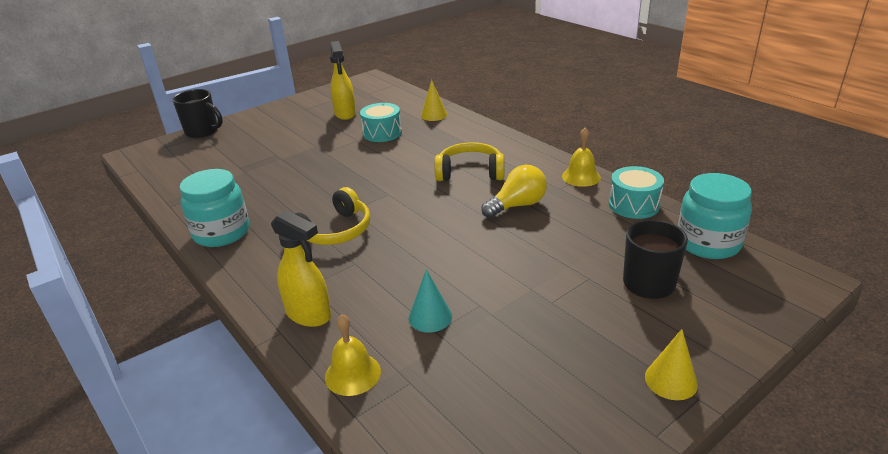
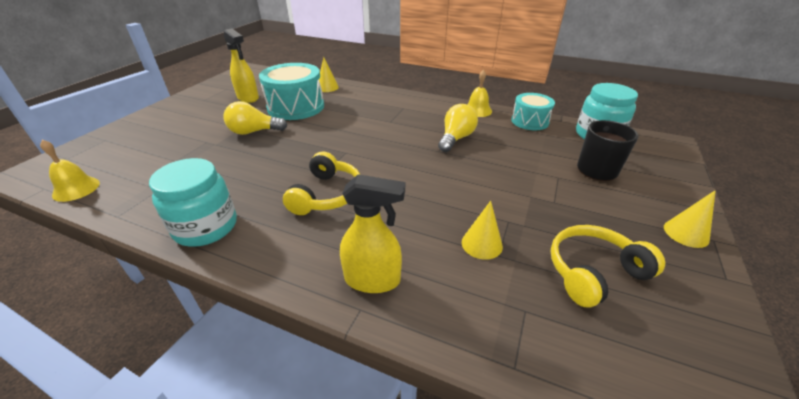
camera: 30 degrees left, 5 degrees up
black mug [173,89,223,138] -> none
yellow bell [325,314,381,396] -> yellow bell moved to [40,140,100,202]
turquoise drum [360,103,402,142] -> turquoise drum [259,63,324,120], size x1.64
turquoise cone [409,269,452,333] -> yellow cone [462,201,503,260]
yellow headphones [434,142,505,181] -> yellow headphones moved to [551,225,665,307]
none -> yellow light bulb [223,101,287,135]

